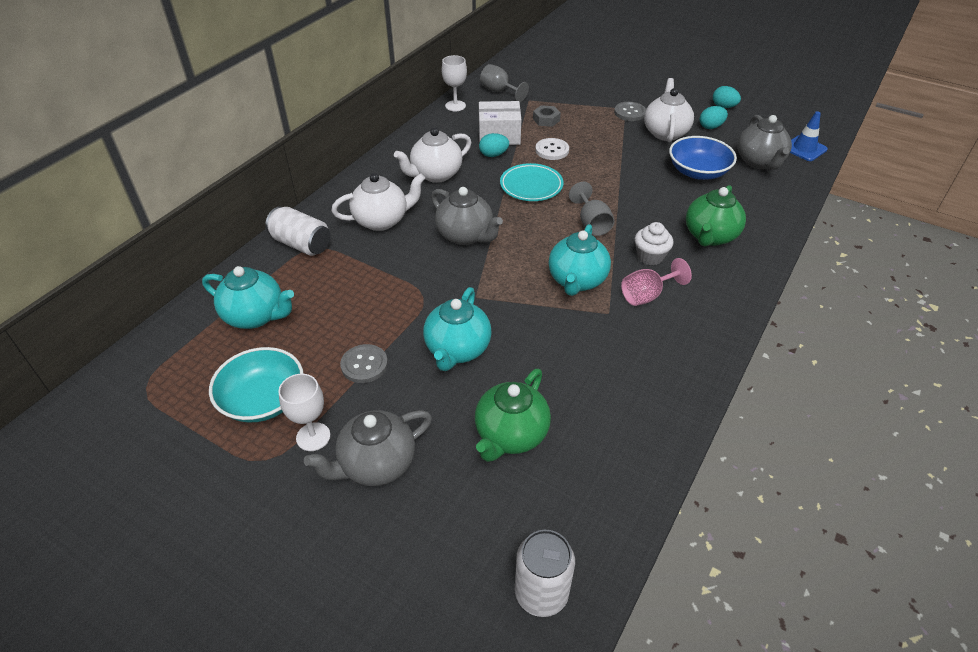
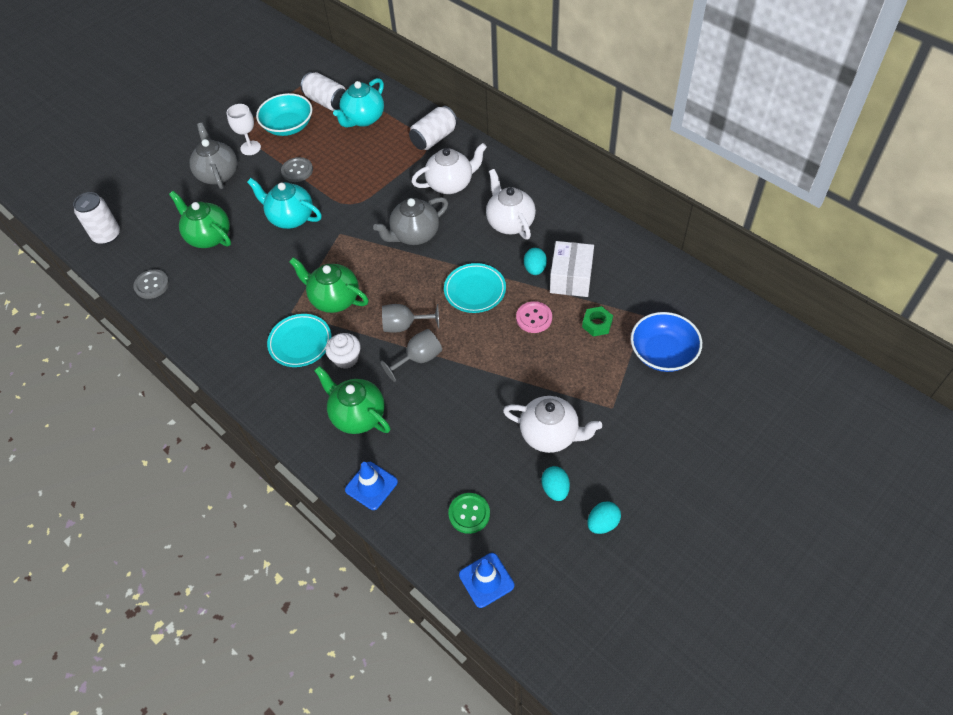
camera: 105 degrees right, 10 degrees up
white teapot [331,173,425,231] -> white teapot turned 105 degrees counterclockwise [411,143,487,194]
white goblet [442,55,467,111] -> none
grey goblet [480,64,529,102] -> grey goblet moved to [380,329,442,382]
grey nut [533,105,561,127] -> green nut [582,306,613,337]
white button [535,138,569,160] -> pink button [516,301,552,333]
turquoise teapot [549,224,611,296] -> green teapot [289,257,369,313]
grey button [614,102,646,121] -> grey button moved to [133,269,169,299]
pink goblet [621,258,692,306] -> turquoise plate [267,314,332,367]
blue bowl [669,136,737,180] -> blue bowl moved to [631,312,702,372]
grey teapot [737,115,792,170] -> green button [448,493,490,534]
none -> white can [301,72,346,111]
none -> blue traffic cone [345,462,398,510]

